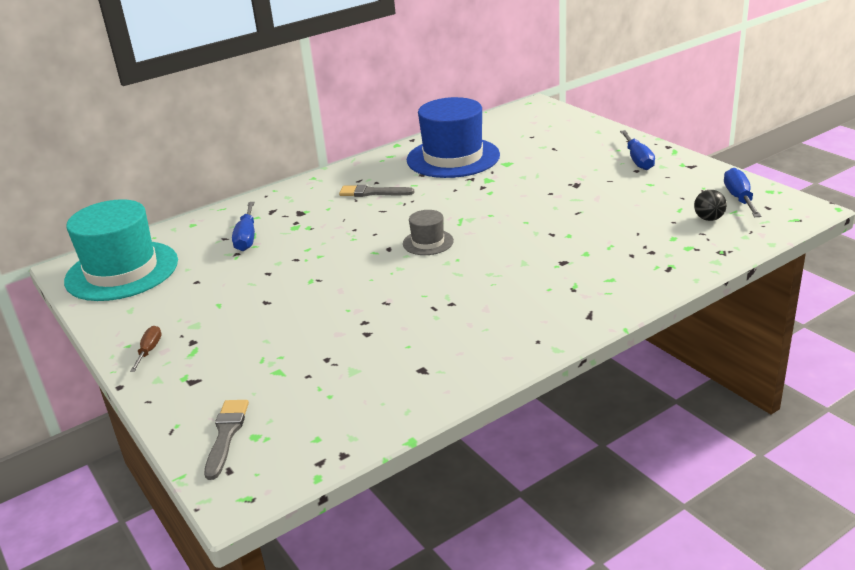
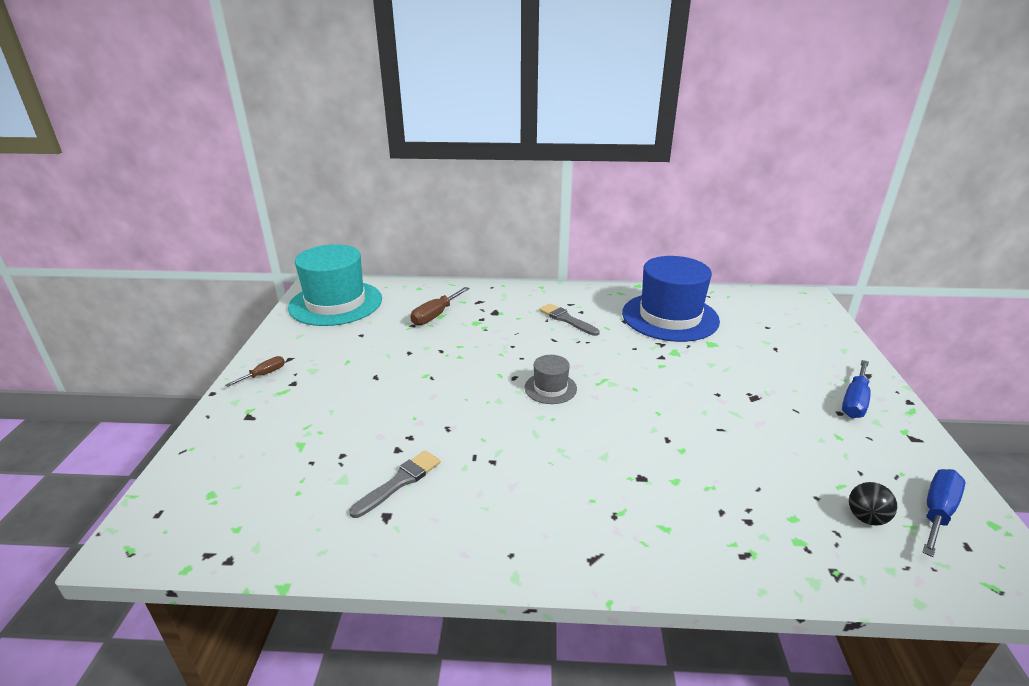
camera: 35 degrees right, 0 degrees up
grey brush [204,400,249,480] -> grey brush moved to [349,450,440,518]
blue screwdriver [232,202,255,251] -> brown screwdriver [410,287,469,326]

